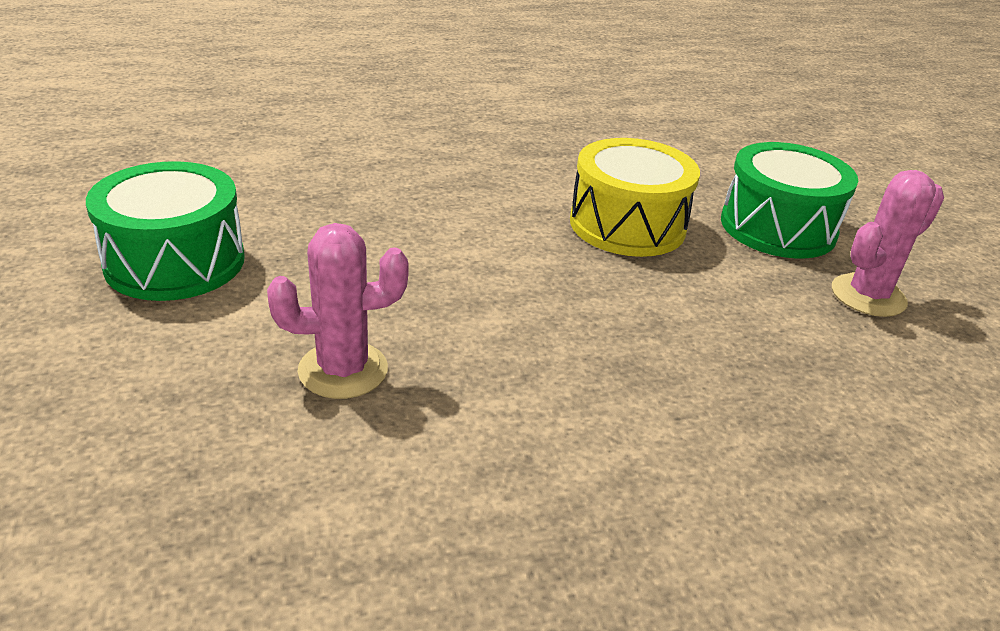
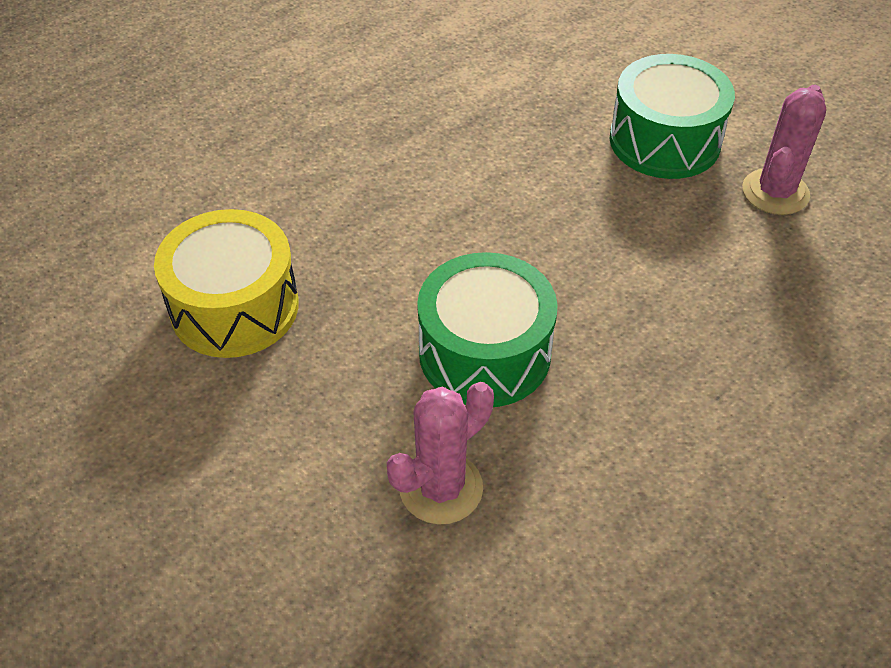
camera: 25 degrees left, 15 degrees up
green drum [86,161,245,301] -> green drum moved to [417,252,558,407]
yellow drum [570,138,700,257] -> yellow drum moved to [154,209,299,358]

